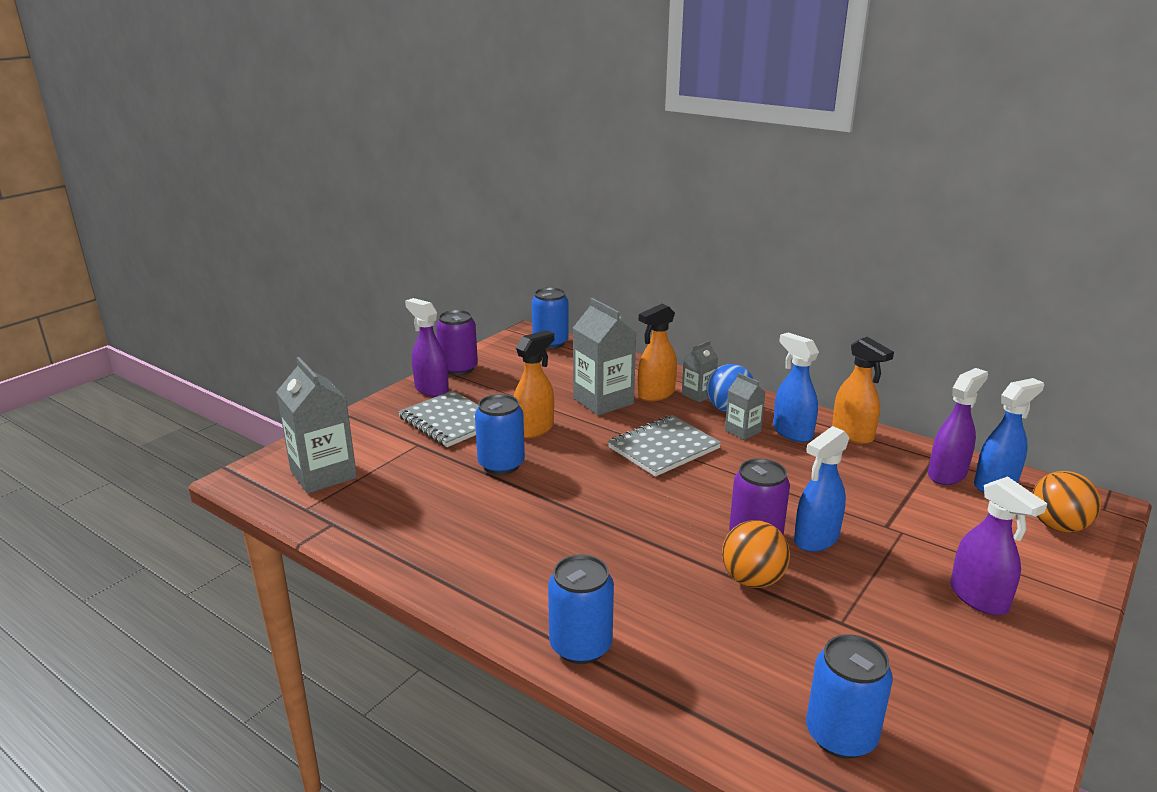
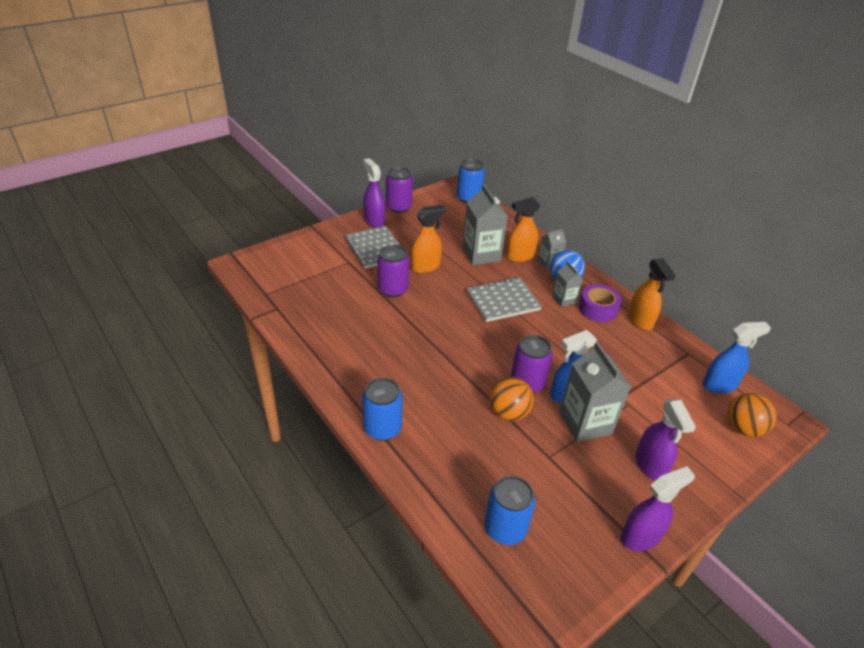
camera: 15 degrees right, 15 degrees up
grey carton [276,357,357,494] -> grey carton moved to [559,342,631,442]
blue can [475,394,525,475] -> purple can [377,245,409,297]
blue spray bottle [773,333,819,442] -> purple tape [579,284,622,322]
purple spray bottle [928,368,988,485] -> purple spray bottle moved to [621,466,695,551]

